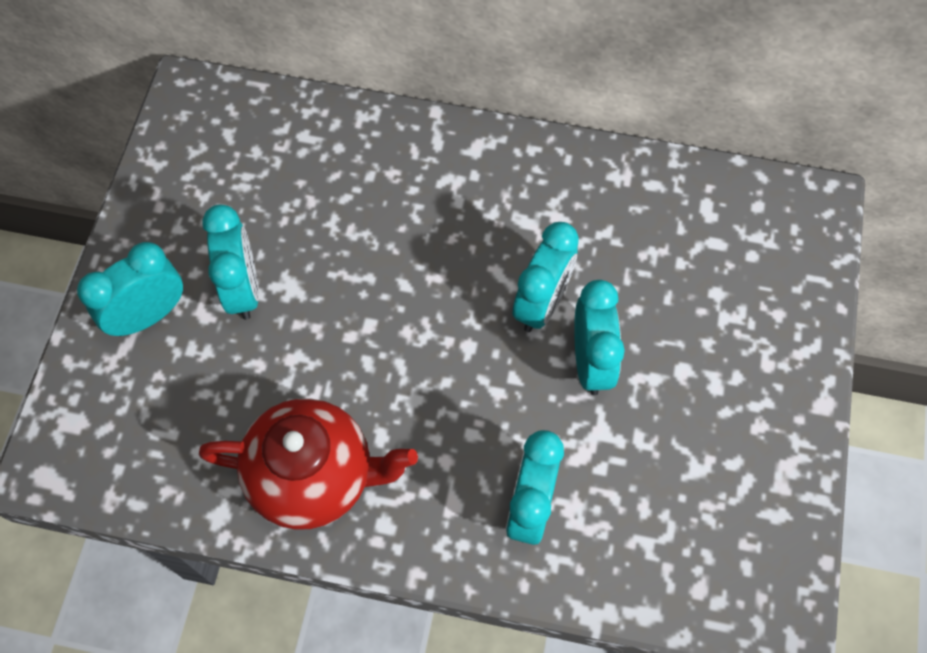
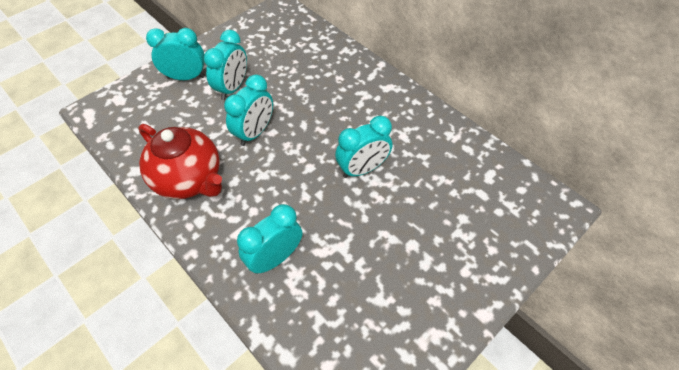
camera: 35 degrees right, 10 degrees down
turquoise clock [574,280,625,395] -> turquoise clock moved to [224,74,273,146]

